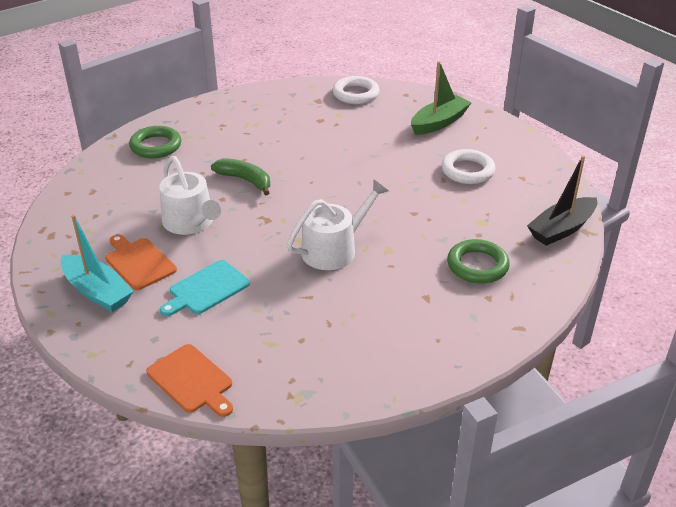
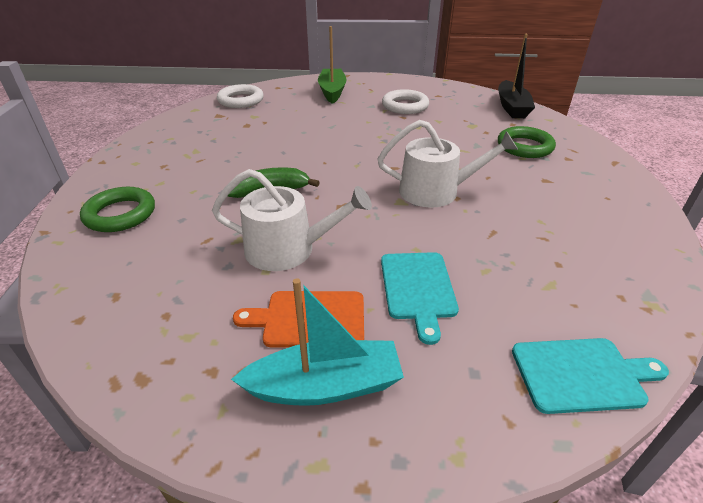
camera: 50 degrees left, 0 degrees up
orange cutting board [146,344,233,417] -> turquoise cutting board [512,338,669,414]
white watering can [287,179,388,270] -> white watering can turned 90 degrees clockwise [377,120,518,208]

